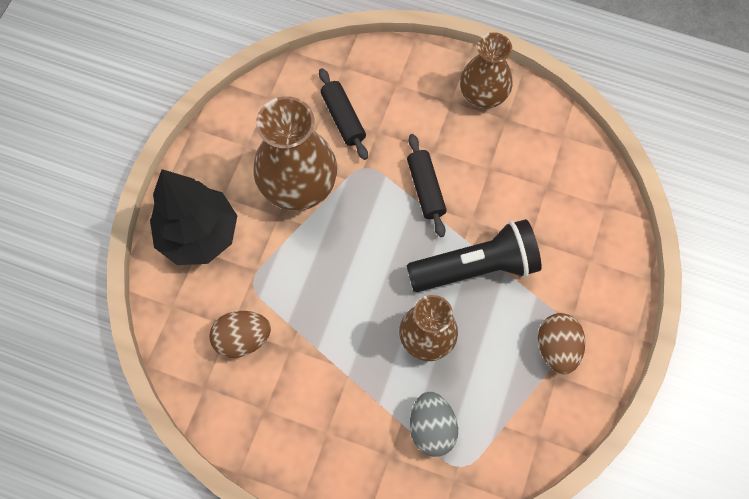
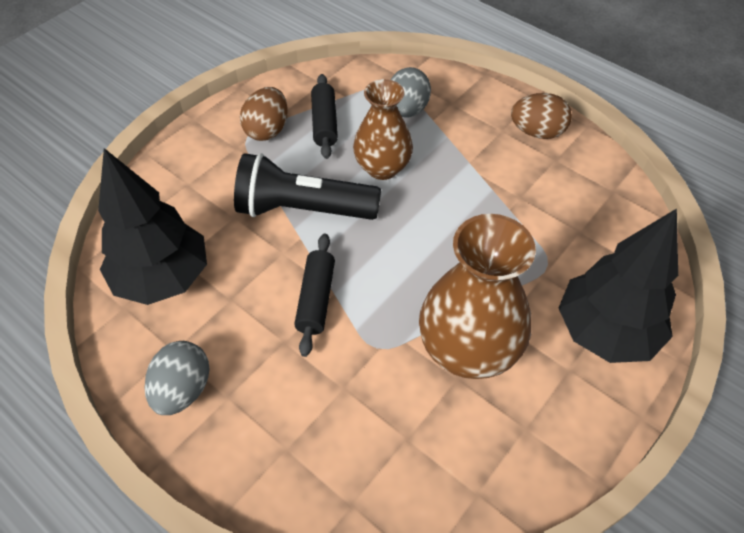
camera: 160 degrees left, 15 degrees down
brown egg [209,311,271,358] -> brown egg moved to [511,93,572,139]
black rolling pin [319,68,368,160] -> black rolling pin moved to [311,74,338,159]
brown vase [460,32,512,109] -> grey egg [144,341,210,415]
none -> black tree [98,148,207,305]

